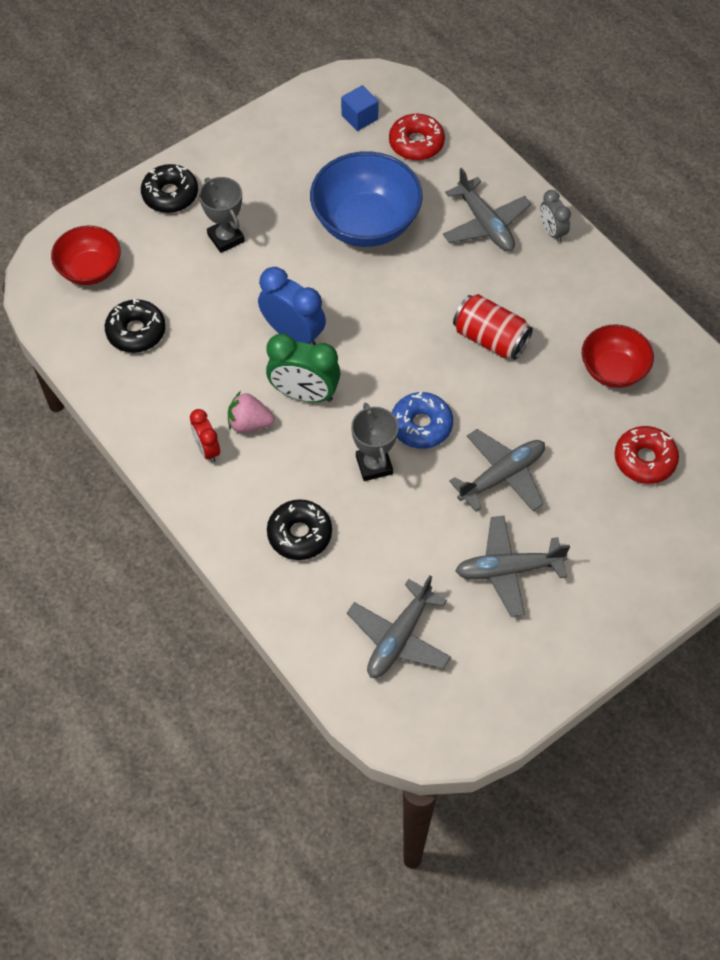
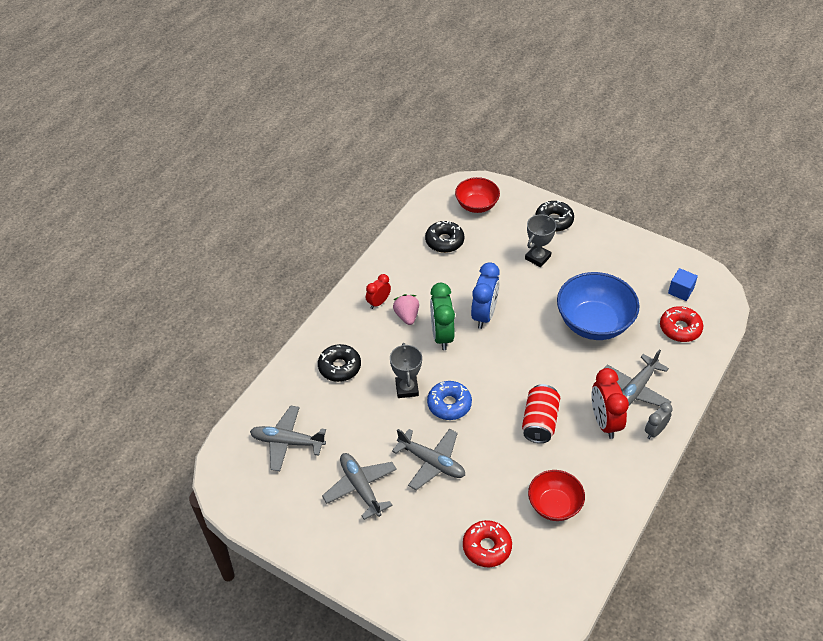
camera: 70 degrees right, 10 degrees down
grey trophy [351,403,399,481] -> grey trophy turned 60 degrees counterclockwise [390,343,422,398]
none -> red clock [591,368,629,439]

